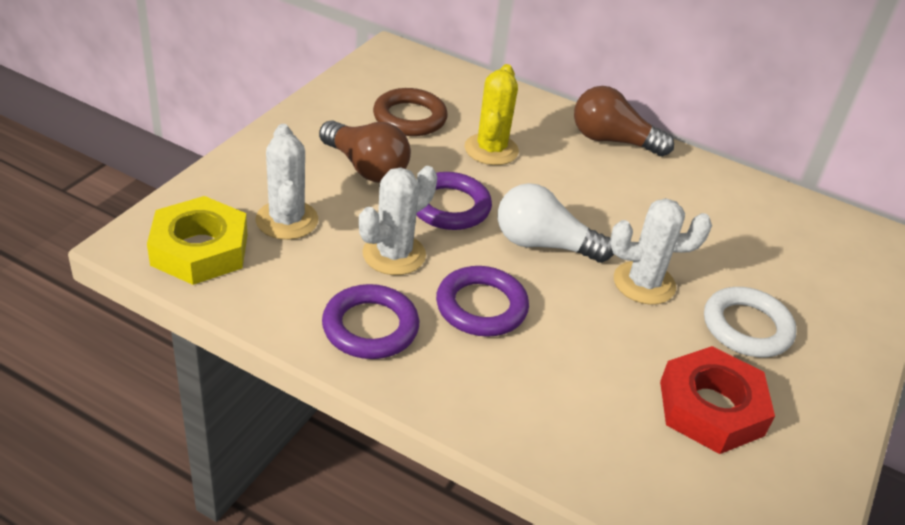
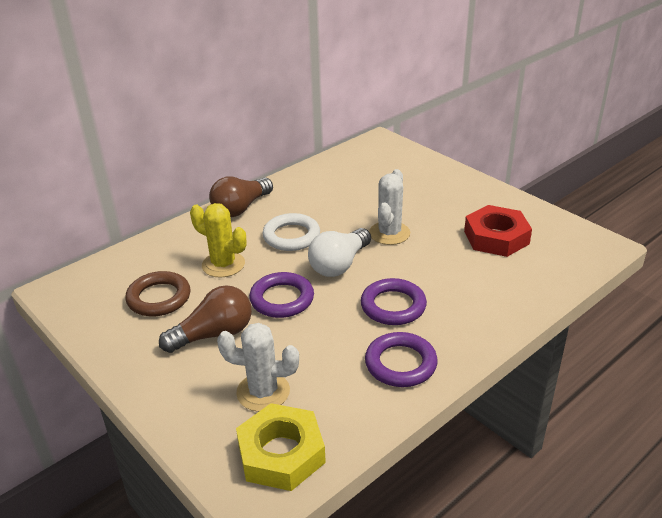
camera: 65 degrees left, 5 degrees down
white cactus [359,166,437,275] -> none
white ring [704,287,797,357] -> white ring moved to [262,213,320,251]

